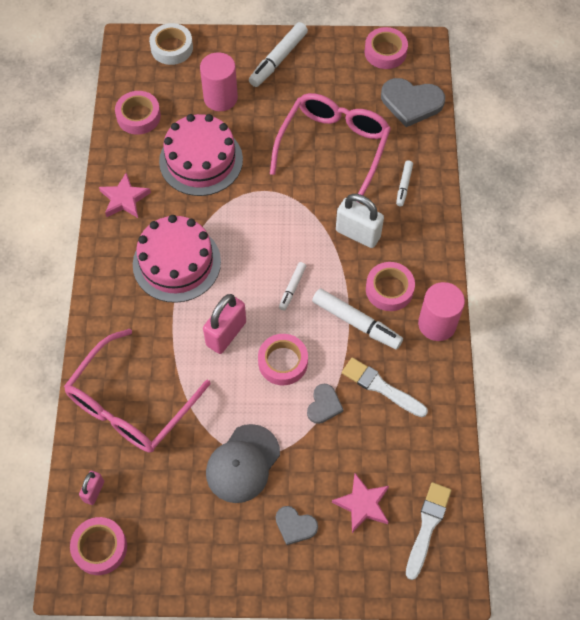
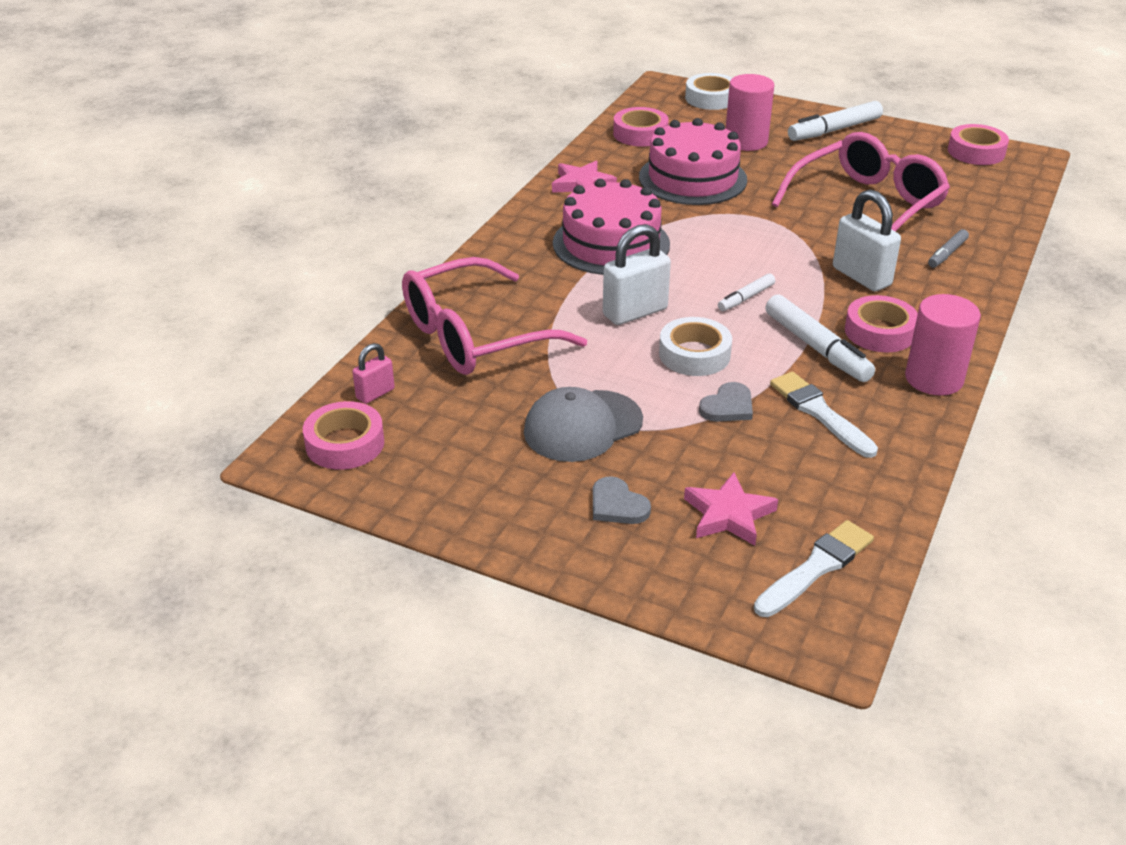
camera: 25 degrees right, 25 degrees down
pink padlock [203,294,246,354] -> white padlock [603,224,671,325]
pink tape [258,334,308,385] -> white tape [659,317,732,376]
grey heart [381,78,445,127] -> none
white marker [396,160,413,206] -> grey marker [928,229,969,268]

